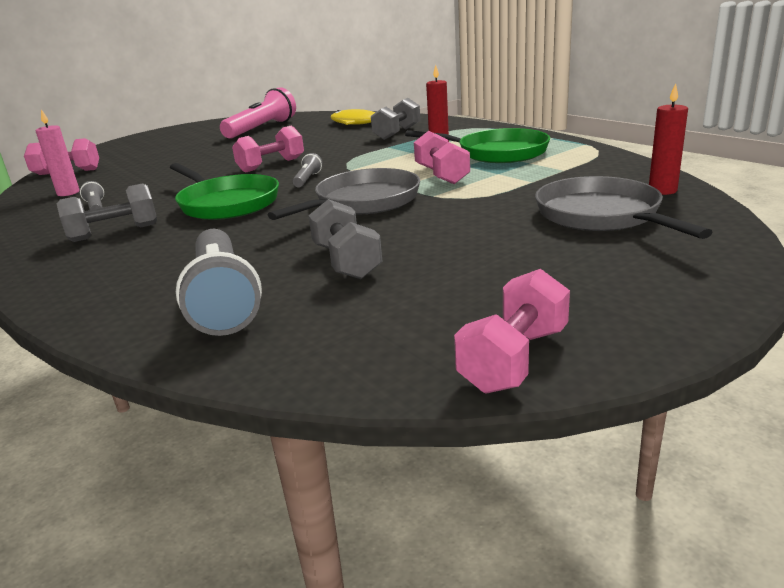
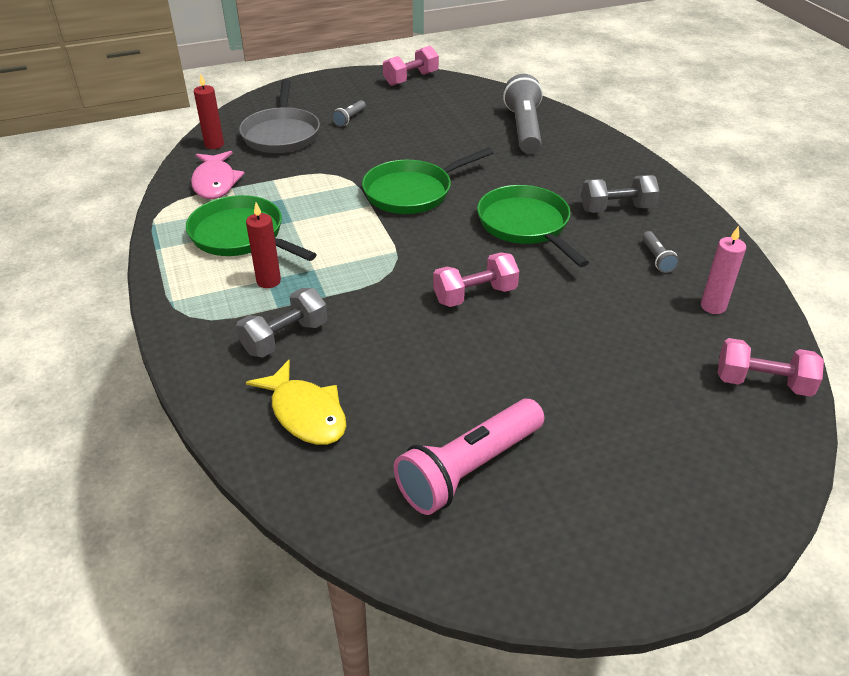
camera: 165 degrees left, 15 degrees up
grey pan [268,168,420,220] -> green pan [362,148,493,214]
grey flashlight [293,153,323,187] -> grey flashlight moved to [332,100,366,127]
grey dumbbell [308,199,383,279] -> none
pink dumbbell [414,131,470,184] -> none
none -> pink fish [191,151,245,199]

